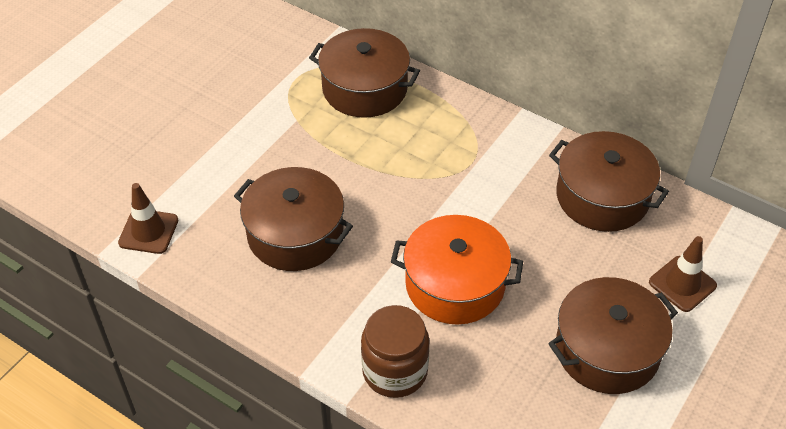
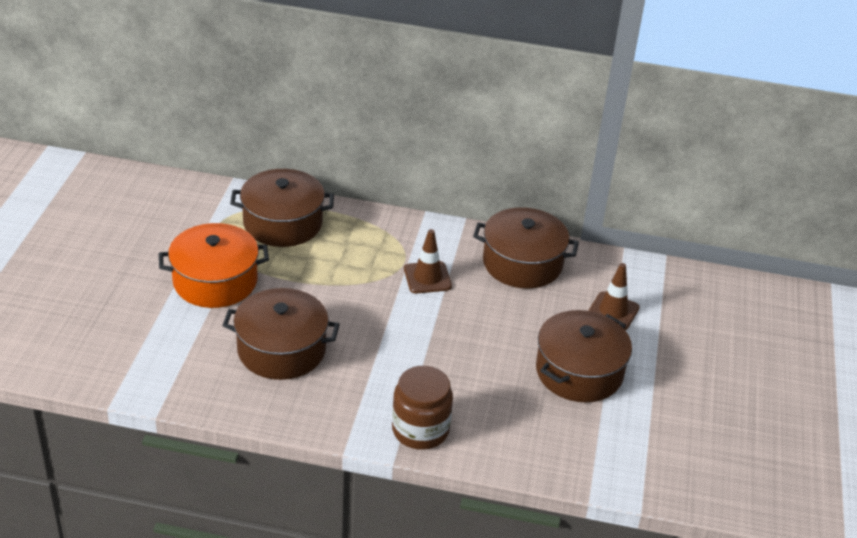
camera: 25 degrees left, 10 degrees down
brown traffic cone [118,183,178,254] -> brown traffic cone moved to [404,229,452,294]
orange pot [391,215,523,325] -> orange pot moved to [159,223,269,308]

